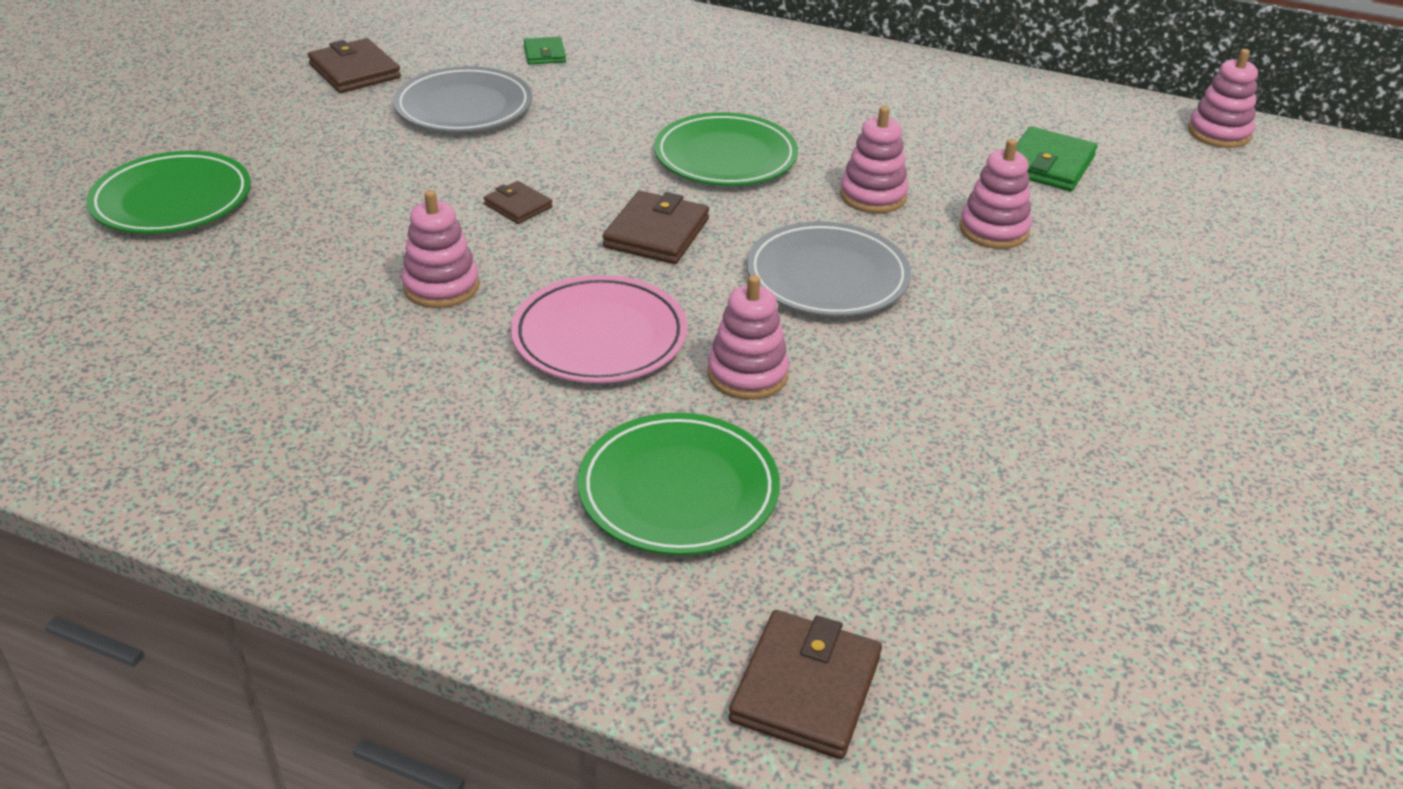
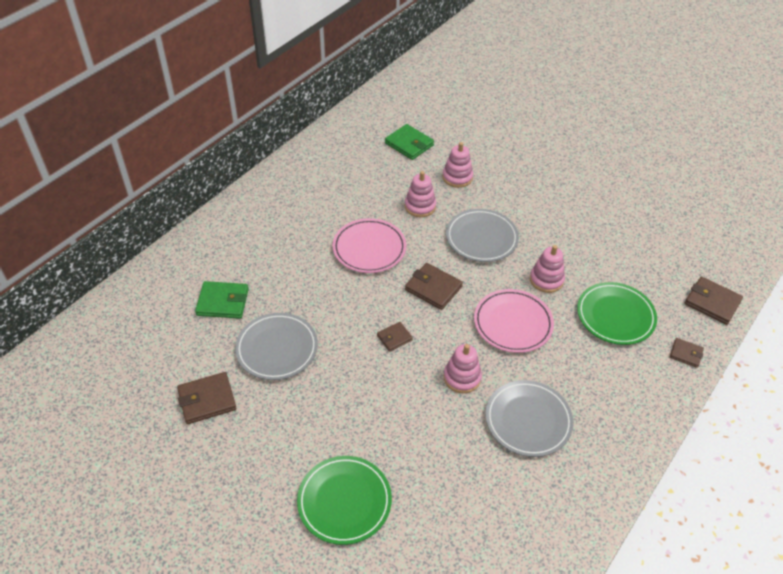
camera: 75 degrees left, 10 degrees up
green wallet [524,37,566,64] -> green wallet [195,281,249,319], size x1.68
green plate [654,112,798,186] -> pink plate [332,218,406,273]
pink stacking toy [1188,49,1258,148] -> none
none -> grey plate [485,380,574,457]
none -> brown wallet [670,338,704,368]

